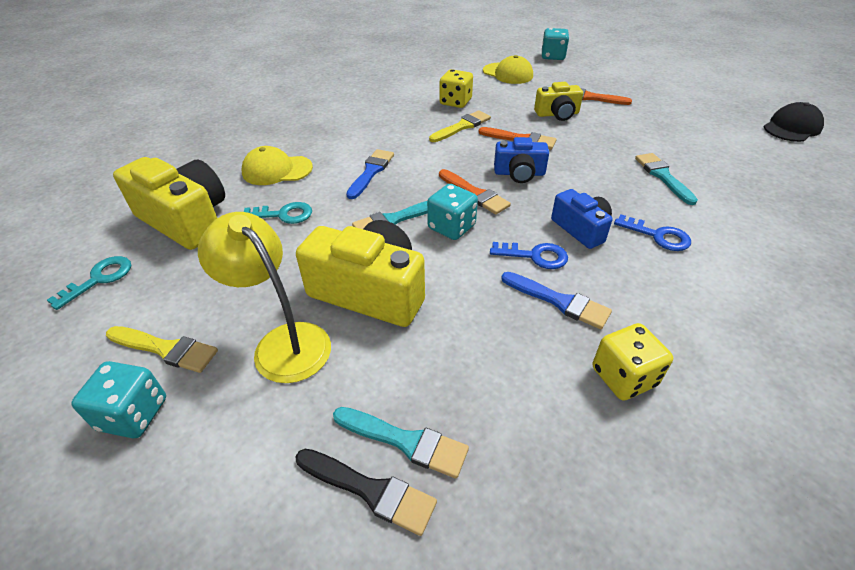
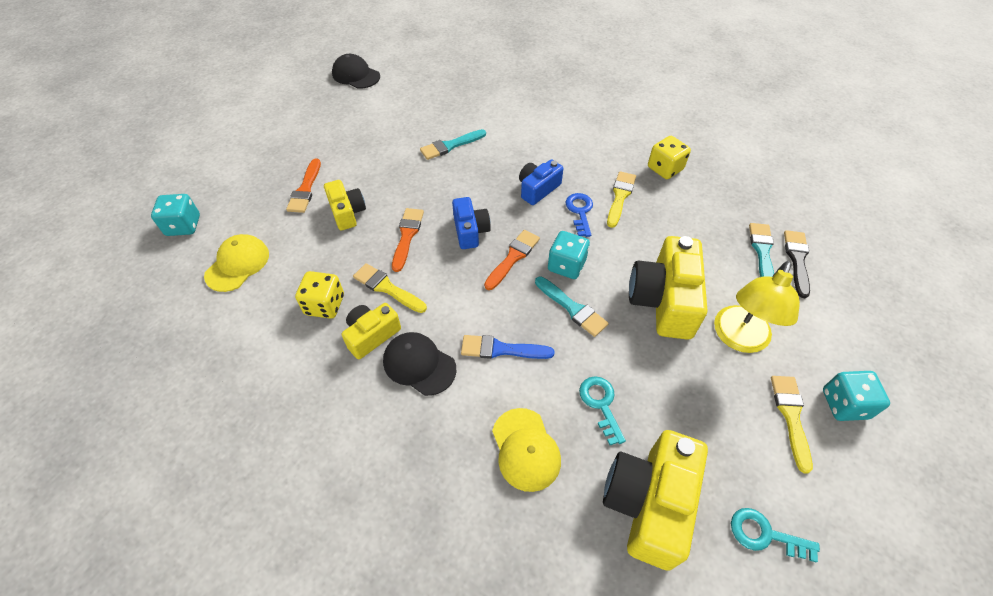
camera: 105 degrees left, 10 degrees up
blue brush [501,272,612,329] -> yellow brush [607,171,636,228]
blue key [614,214,691,251] -> none
none -> yellow camera [342,303,401,359]
none -> black cap [383,332,456,396]

